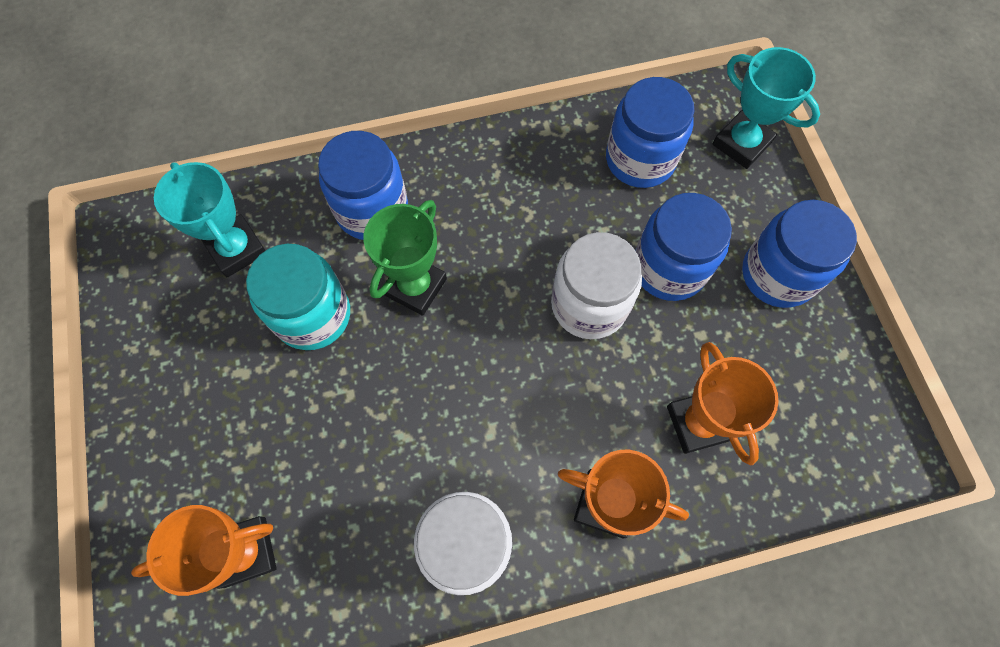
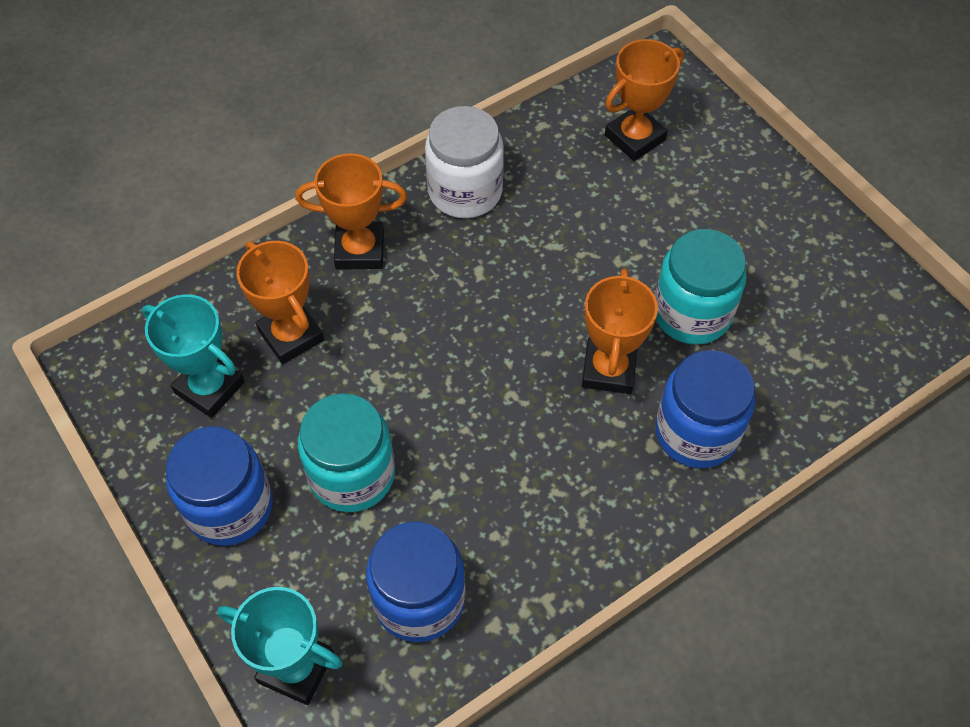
camera: 160 degrees right, 10 degrees down
turquoise trophy [154,162,266,277] -> turquoise trophy moved to [142,294,245,418]
green trophy [363,200,447,316] -> orange trophy [582,269,658,394]
white jar [551,232,642,339] -> none
blue jar [635,193,732,301] -> turquoise jar [298,393,395,512]

